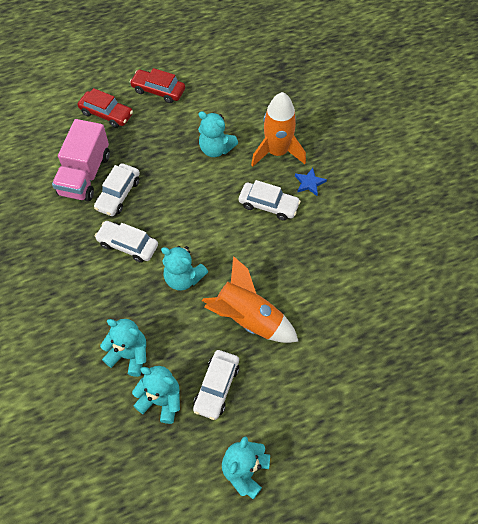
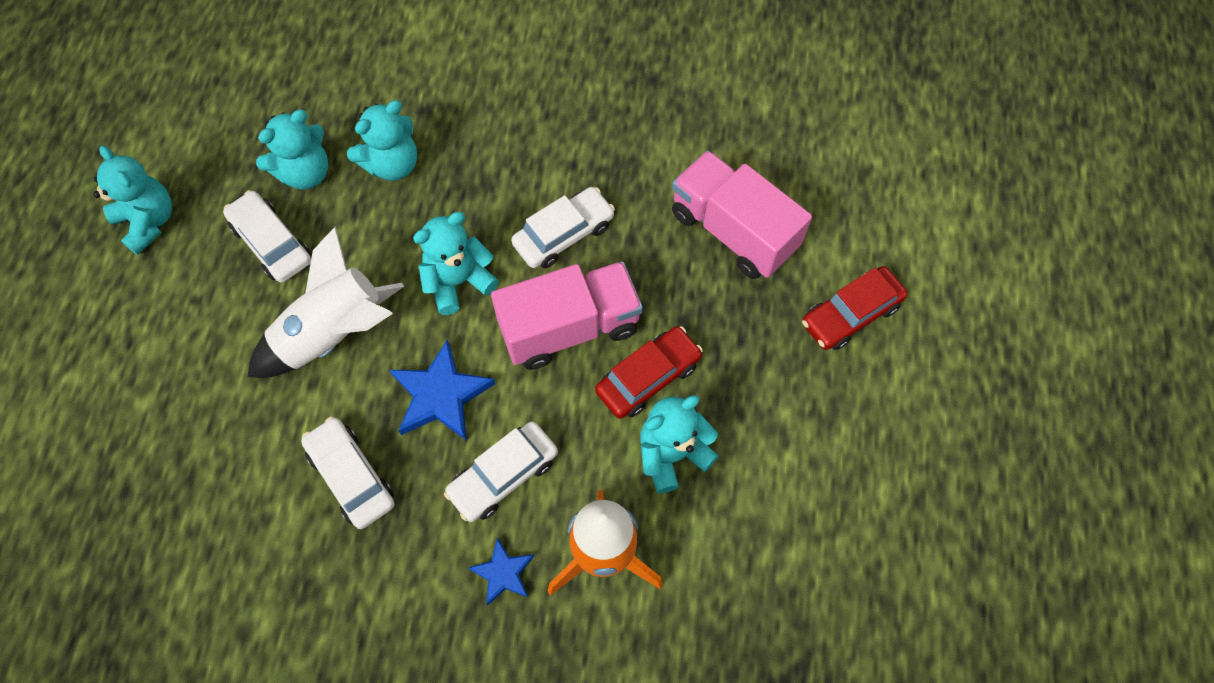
camera: 120 degrees right, 5 degrees up
white car [94,163,140,216] -> white car moved to [301,417,395,529]
red car [130,68,185,103] -> red car moved to [595,326,703,419]
orange rocket [202,256,299,343] -> white rocket [248,226,404,378]
none -> blue star [390,339,495,441]
none -> pink truck [491,261,643,370]

